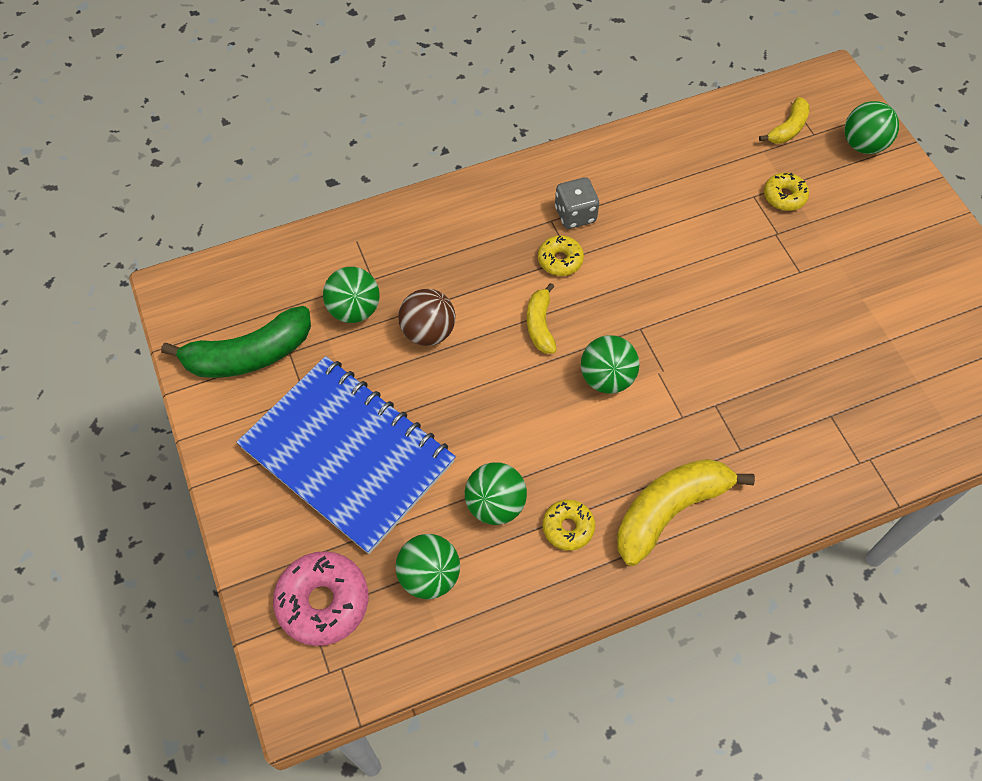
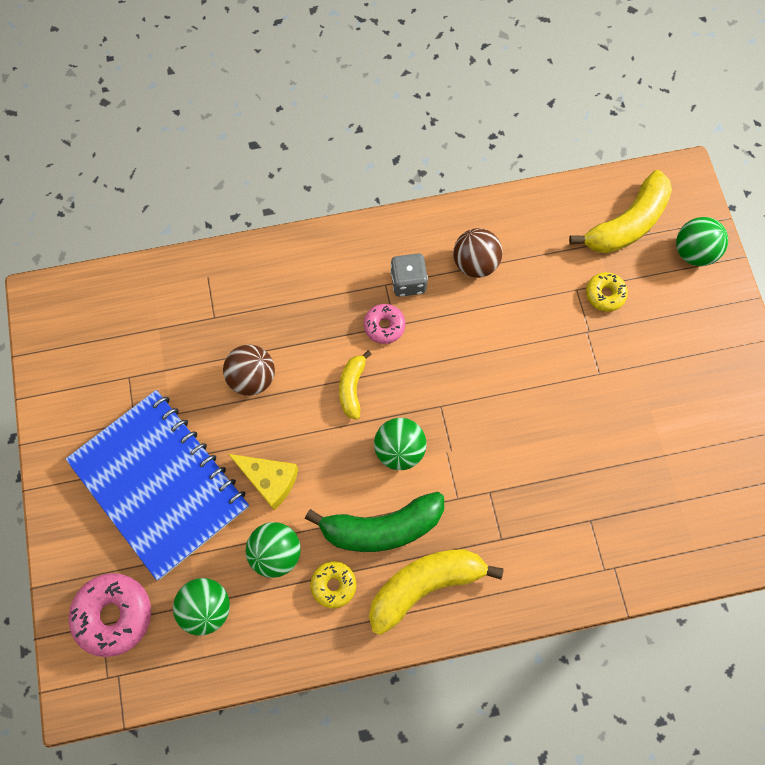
camera: 10 degrees right, 10 degrees up
green banana [161,306,311,378] -> green banana moved to [305,492,444,552]
green ball [323,267,380,323] -> none
yellow donut [538,235,584,276] -> pink donut [364,304,405,344]
yellow banana [759,97,810,144] -> yellow banana [569,170,672,253], size x1.82
none -> yellow cheese [229,454,298,510]
none -> brown ball [453,228,502,278]

